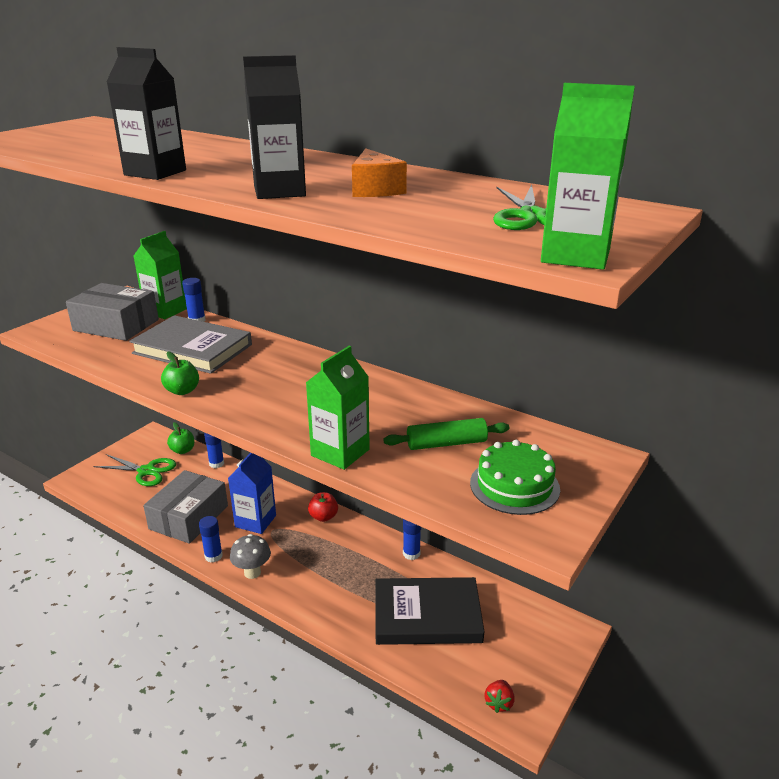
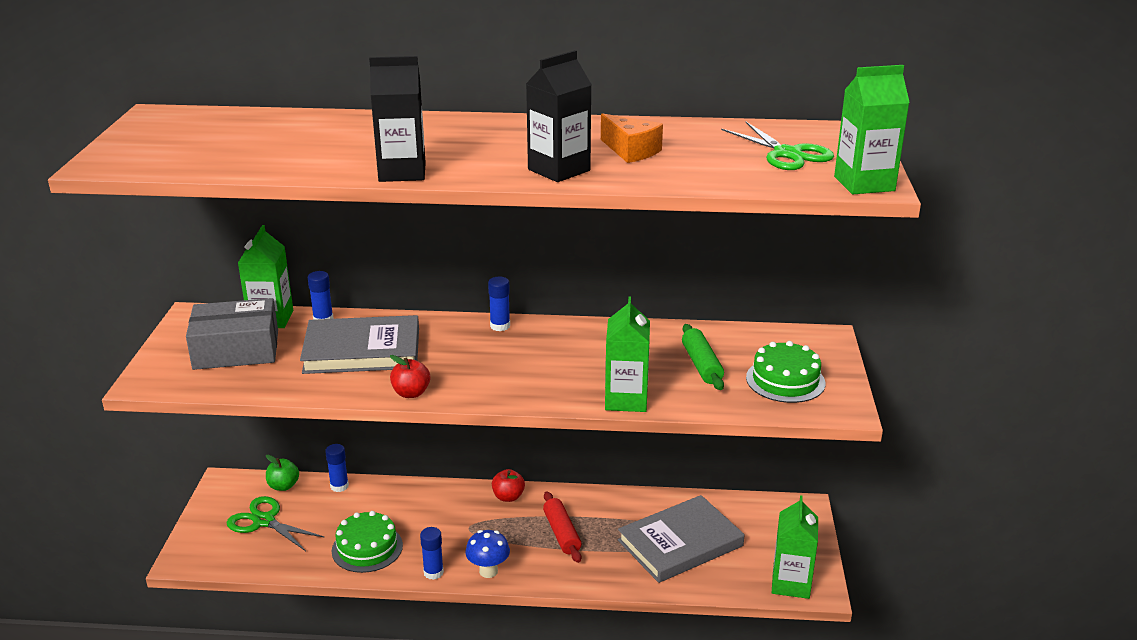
camera: 30 degrees left, 0 degrees up
green scissors [93,454,176,486] -> green scissors turned 135 degrees counterclockwise [226,496,325,551]
grey box [143,470,228,544] -> green cake [331,511,403,573]
green apple [161,352,199,395] -> red apple [390,355,430,398]
blue carton [228,452,276,534] -> none
grey mushroom [230,534,271,579] -> blue mushroom [465,530,510,578]
black book [376,577,484,645] -> grey book [618,495,745,583]
green rolling pin [384,418,509,450] -> green rolling pin turned 60 degrees counterclockwise [682,324,724,390]
blue glue stick [403,519,421,560] -> blue glue stick moved to [488,277,510,331]
red strawberry [484,680,515,713] -> green carton [772,495,818,599]
none -> red rolling pin [543,491,581,563]

